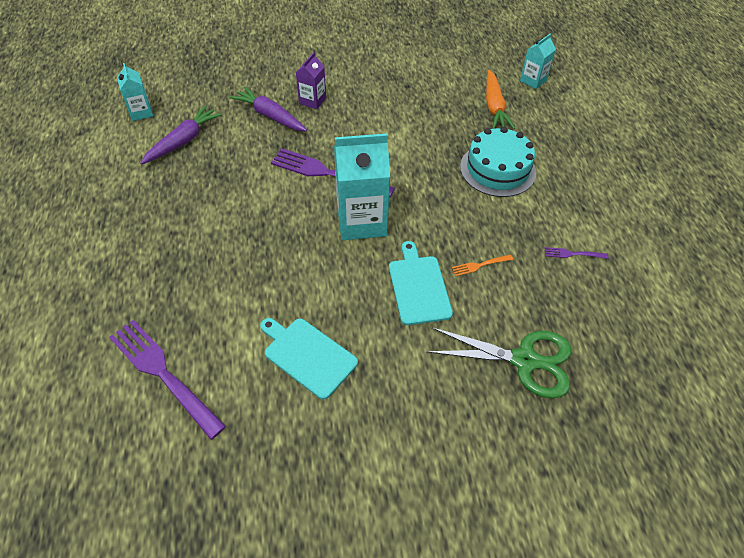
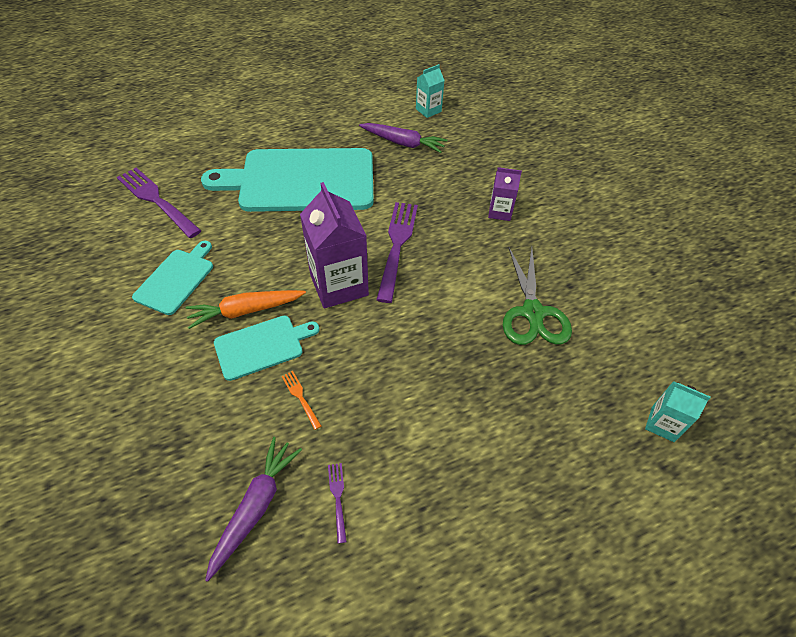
camera: 75 degrees right, 0 degrees up
purple fork [109,320,226,440] -> purple fork turned 75 degrees counterclockwise [117,168,201,238]
purple carrot [230,87,307,131] -> purple carrot moved to [205,437,302,582]
turquoise carton [334,133,390,240] -> purple carton [300,182,369,308]
green scissors [426,327,571,398] -> green scissors moved to [503,246,572,345]
turquoise cake [460,127,536,197] -> none
orange carrot [486,70,515,129] -> orange carrot moved to [186,290,306,329]
none -> turquoise cutting board [201,148,374,212]

